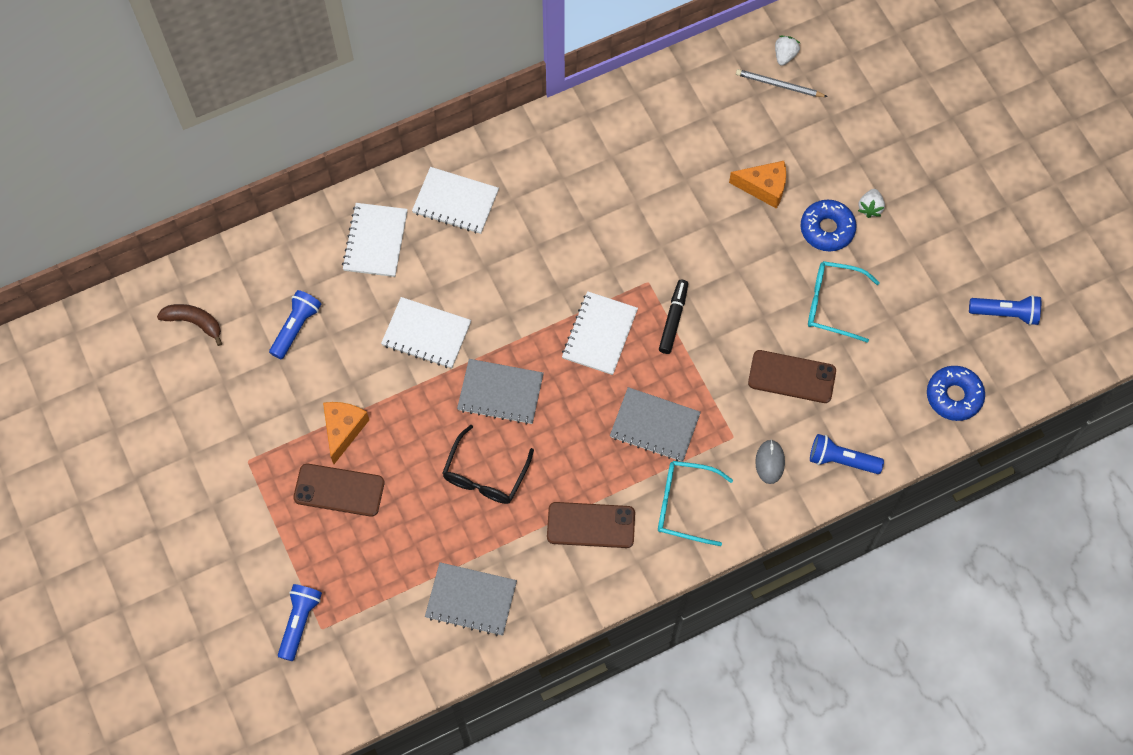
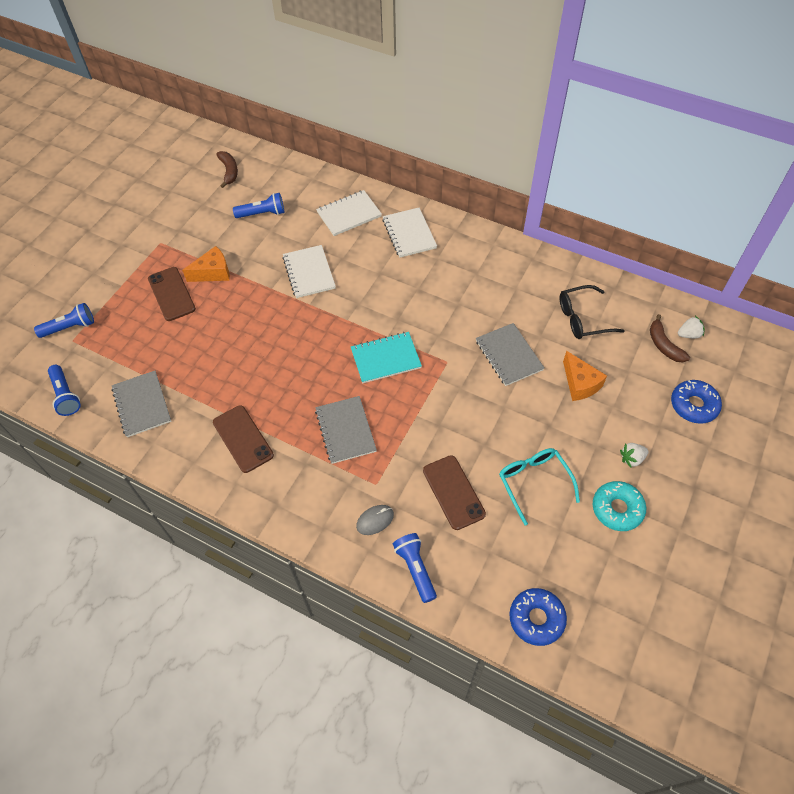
camera: 55 degrees right, 10 degrees down
black glasses [442,425,534,504] -> black glasses moved to [559,285,625,339]
grey notebook [457,359,544,425] -> grey notebook moved to [476,323,544,386]
white notebook [562,291,638,375] -> turquoise notebook [351,332,422,383]
turquoise glasses [658,461,733,546] -> none
black marker [659,280,688,354] -> none
grey pencil [736,69,828,97] -> brown banana [650,314,690,363]
blue donut [800,200,857,251] -> blue donut moved to [671,380,722,424]
blue flashlight [969,295,1041,325] -> blue flashlight moved to [48,365,81,416]
none -> turquoise donut [593,481,646,531]

